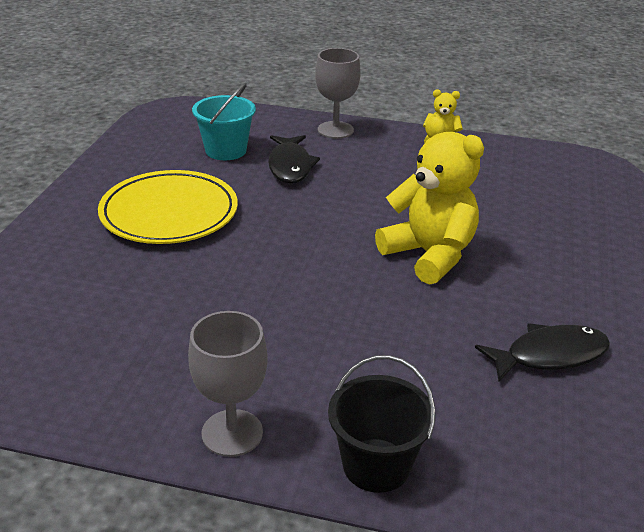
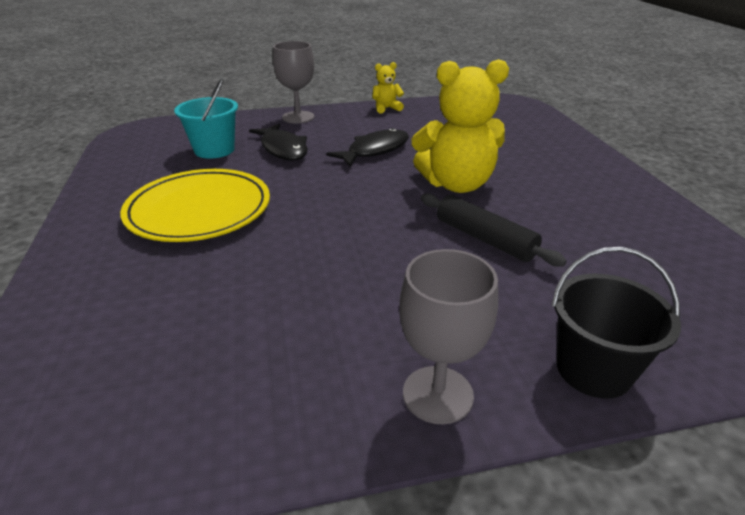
camera: 25 degrees left, 0 degrees up
yellow teddy bear [375,116,484,285] -> yellow teddy bear turned 150 degrees clockwise [412,59,509,193]
black fish [475,323,610,382] -> black fish moved to [326,128,409,167]
none -> black rolling pin [421,193,567,267]

